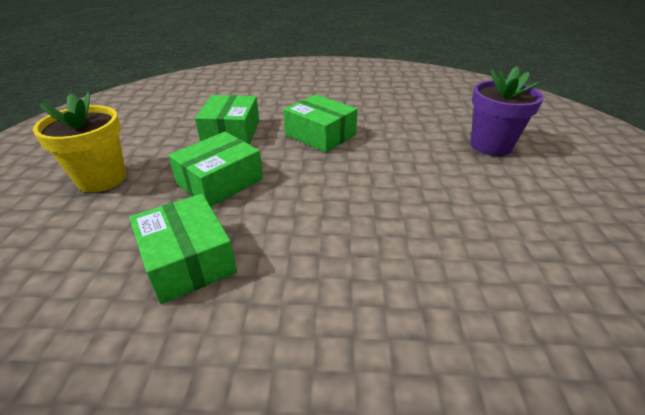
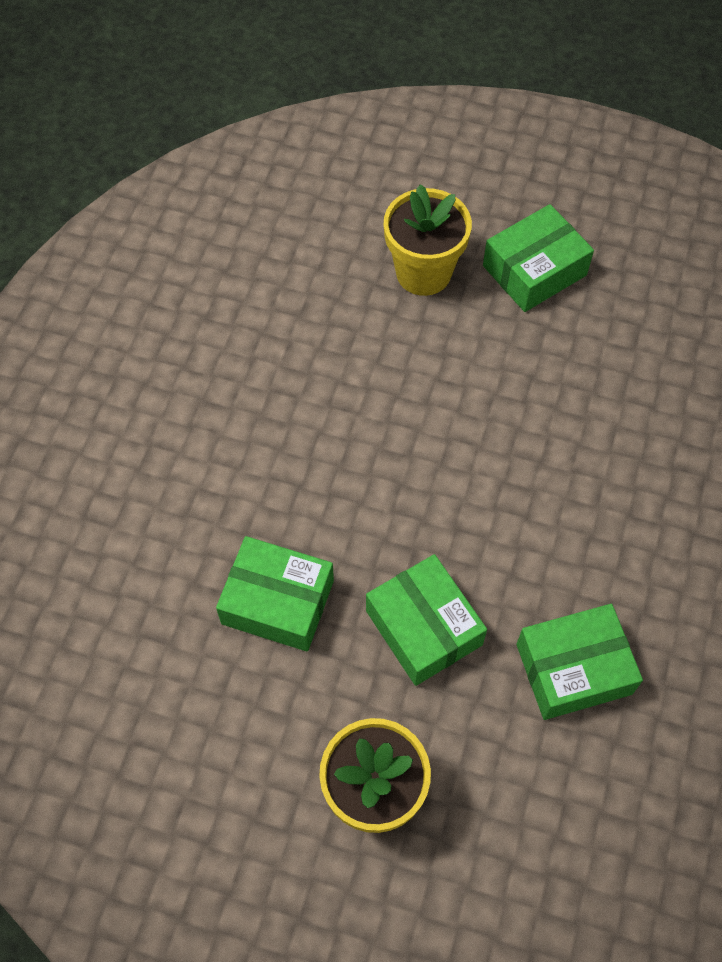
camera: 75 degrees left, 25 degrees up
green box [284,95,358,153] -> green box moved to [483,204,594,312]
purple flower pot [471,66,544,156] -> yellow flower pot [384,184,472,296]

